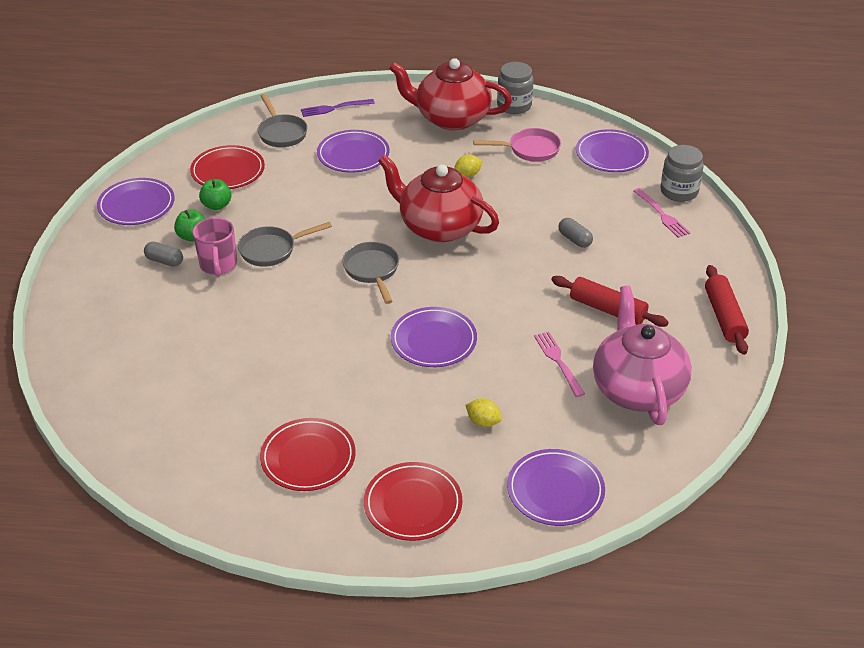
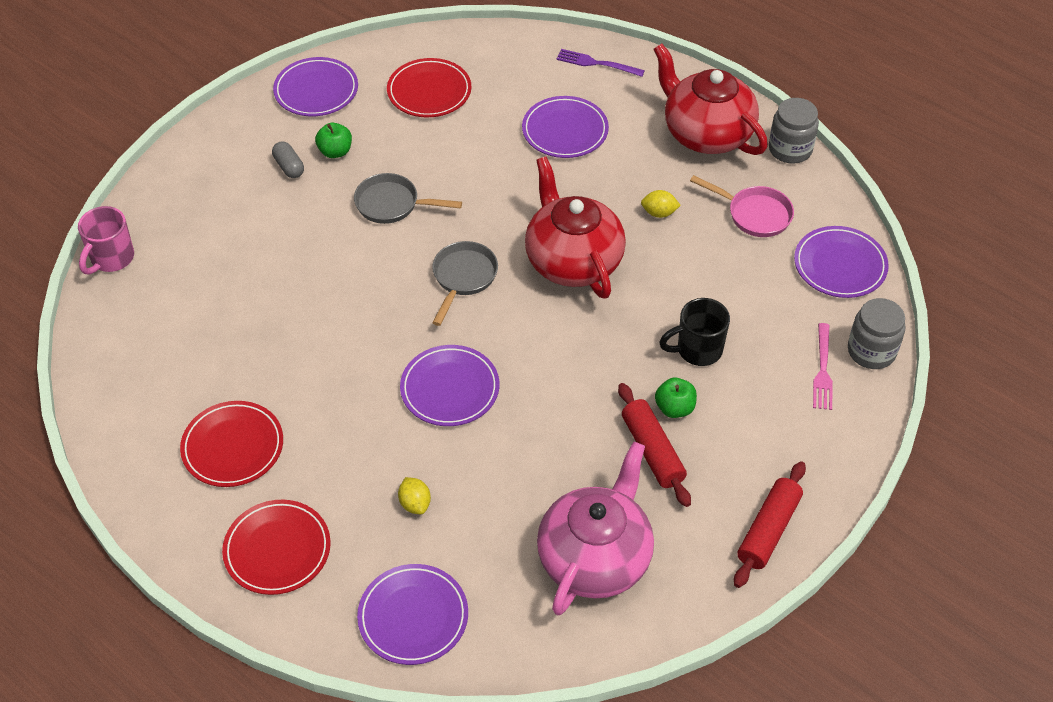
camera: 35 degrees right, 10 degrees up
pink mug [193,217,237,277] -> pink mug moved to [78,206,134,275]
green apple [199,179,231,210] -> green apple moved to [655,378,697,418]
grey pan [257,93,308,147] -> none
pink fork [534,331,585,397] -> none
grey capsule [559,218,593,248] -> black mug [659,298,730,366]

